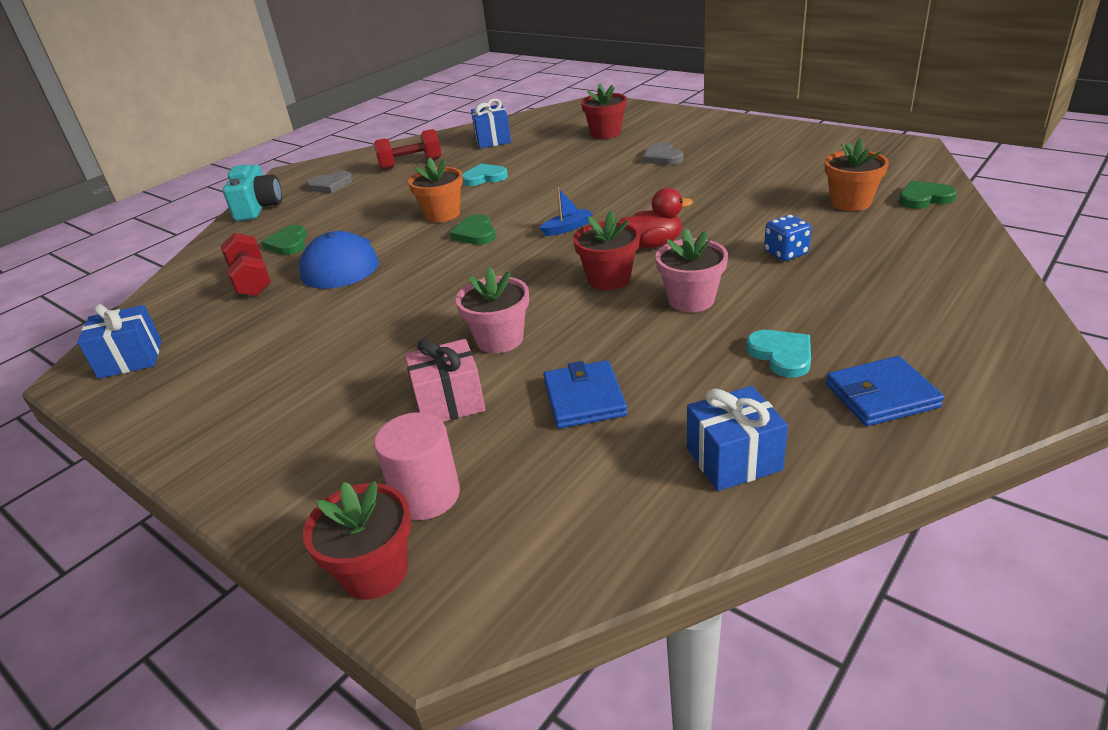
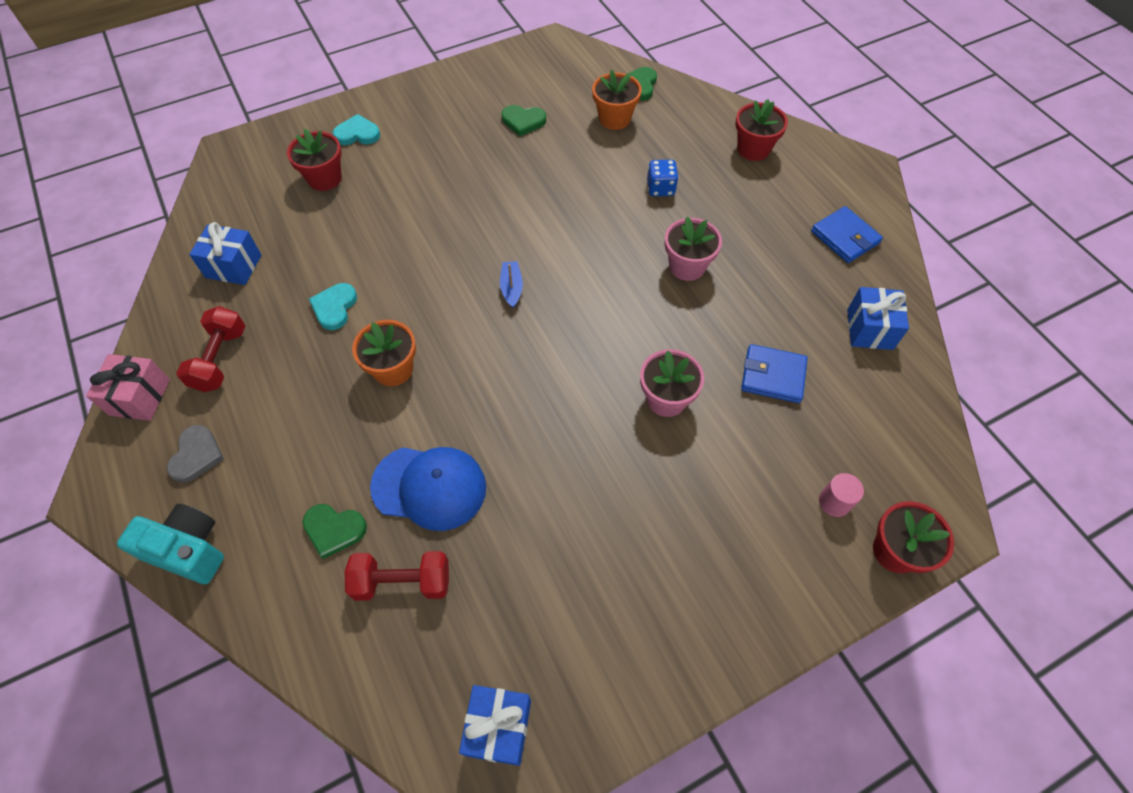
camera: 70 degrees left, 25 degrees up
pink cylinder [374,412,460,520] -> pink cylinder [819,473,864,517], size x0.65
pink gift [405,339,485,422] -> pink gift moved to [86,354,170,421]
green heart [449,214,496,245] -> green heart moved to [502,105,546,136]
red flower pot [573,211,640,290] -> red flower pot moved to [736,99,788,161]
red duck [620,188,693,248] -> none
grey heart [642,142,683,165] -> none
turquoise heart [746,330,811,378] -> turquoise heart moved to [333,114,380,145]
blue wallet [826,356,944,426] -> blue wallet turned 45 degrees counterclockwise [811,206,883,263]

